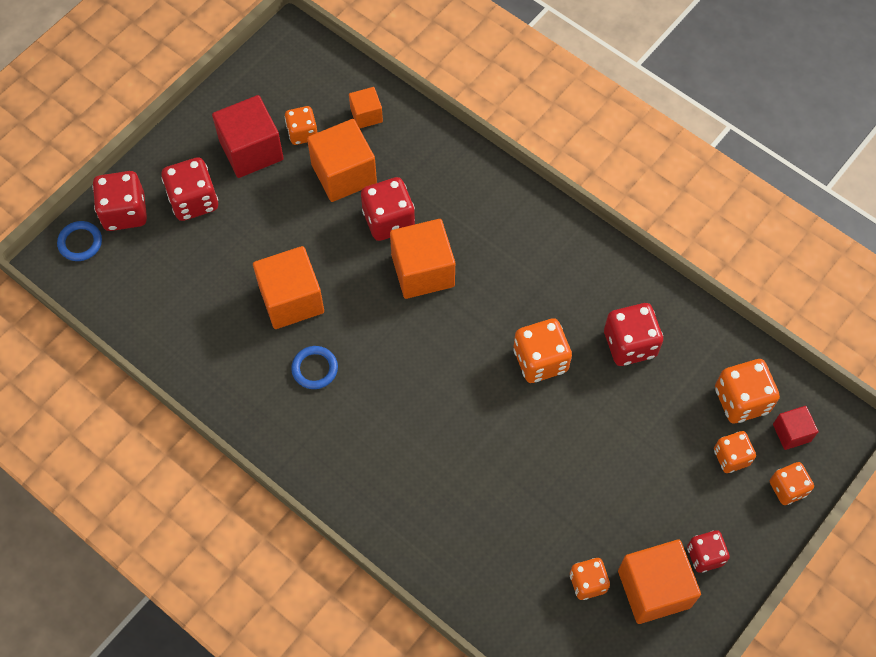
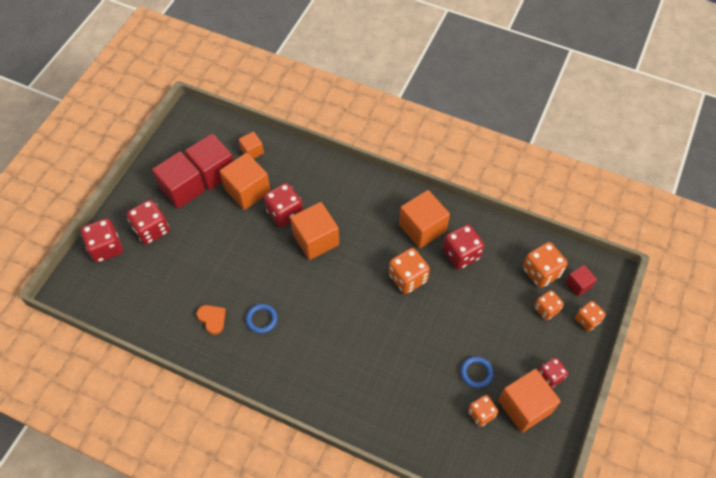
camera: 15 degrees left, 5 degrees down
blue ring [57,221,102,261] -> blue ring moved to [460,356,494,388]
orange cube [253,246,324,329] -> orange cube moved to [399,190,450,248]
orange dice [285,106,318,145] -> red cube [185,134,233,190]
none -> orange heart [197,305,226,335]

